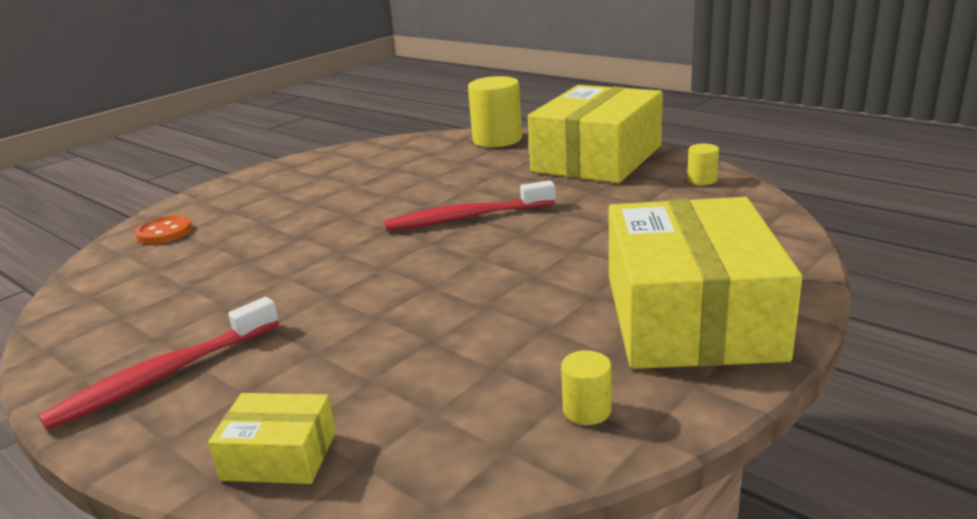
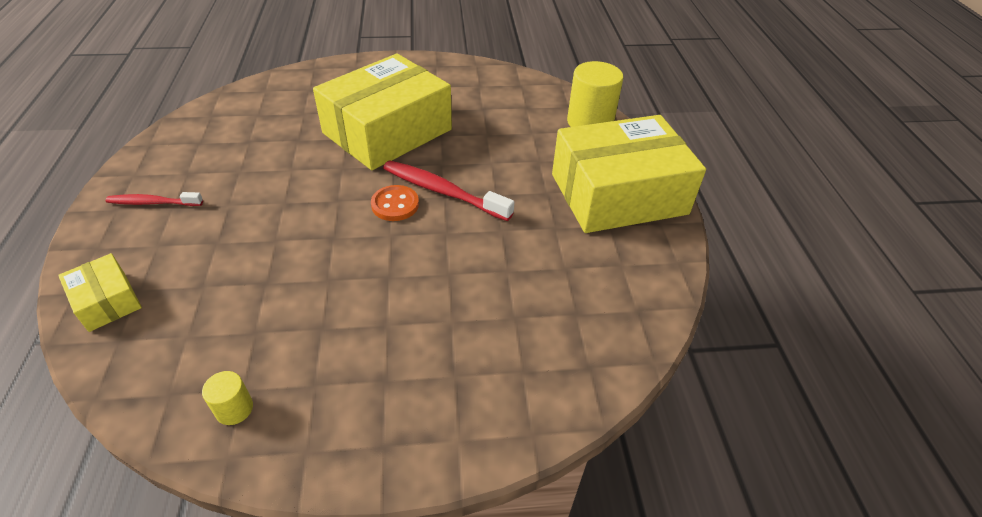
camera: 40 degrees right, 20 degrees up
red toothbrush [38,297,279,430] -> red toothbrush [106,192,203,206], size x0.61
orange button [135,216,192,244] -> orange button moved to [371,185,419,221]
yellow box [609,197,802,369] -> yellow box moved to [313,54,452,170]
yellow cylinder [687,144,719,185] -> none

